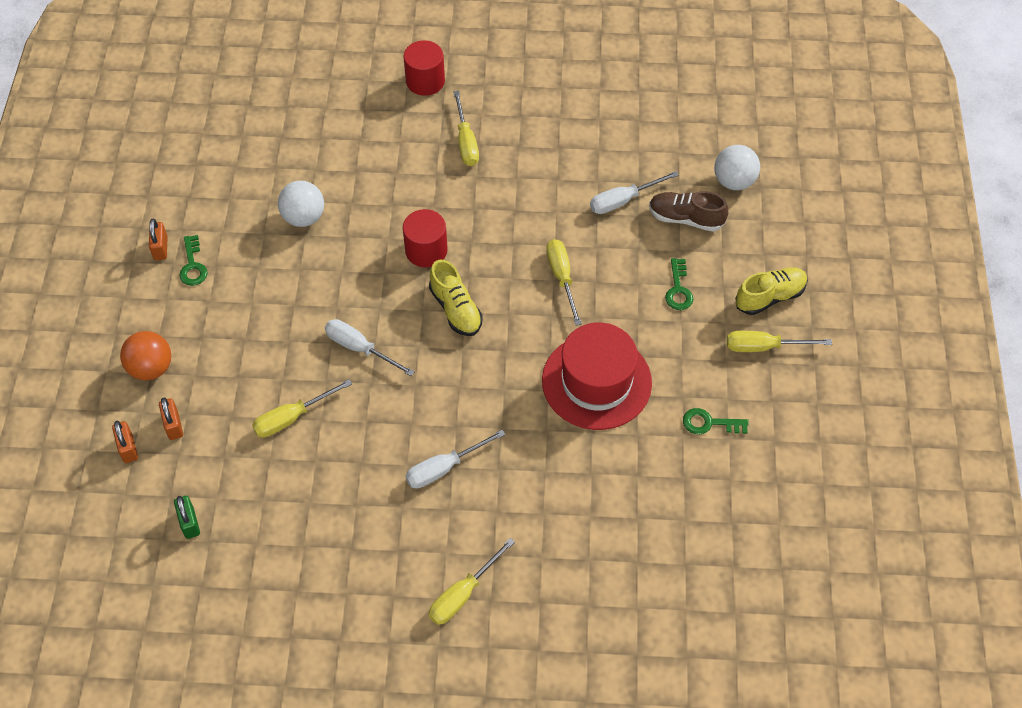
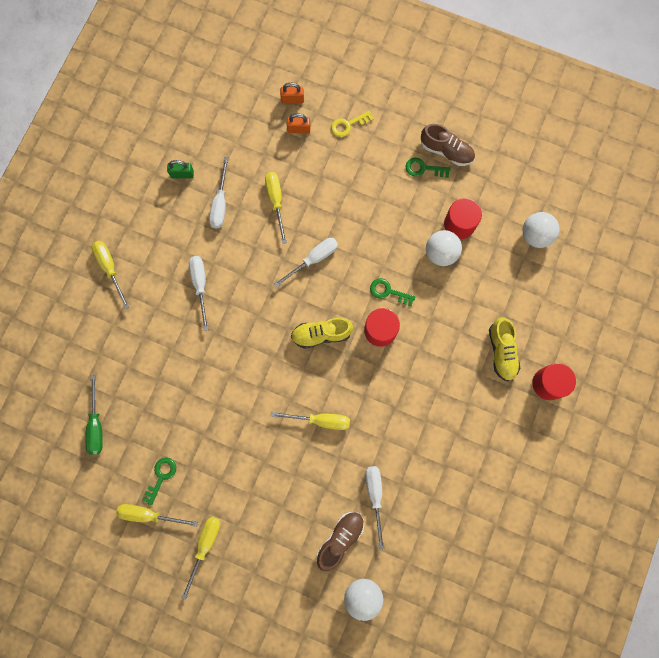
camera: 110 degrees right, 20 degrees up
orange ball [120,331,171,380] -> yellow key [331,111,374,137]
orange padlock [149,219,168,260] -> brown shoe [421,124,475,166]
green padlock [174,496,200,539] -> green padlock moved to [167,160,194,178]
yellow screwdriver [453,91,479,166] -> yellow screwdriver moved to [116,504,198,527]
red hat [542,322,652,430] -> none
green key [665,258,694,310] -> green key moved to [370,278,416,306]
yellow shoe [735,267,808,315] -> yellow shoe moved to [489,317,520,381]
none -> green screwdriver [85,375,103,455]
none -> white screwdriver [209,157,229,228]
none -> red cylinder [444,198,482,239]
none -> white ball [523,212,560,248]

